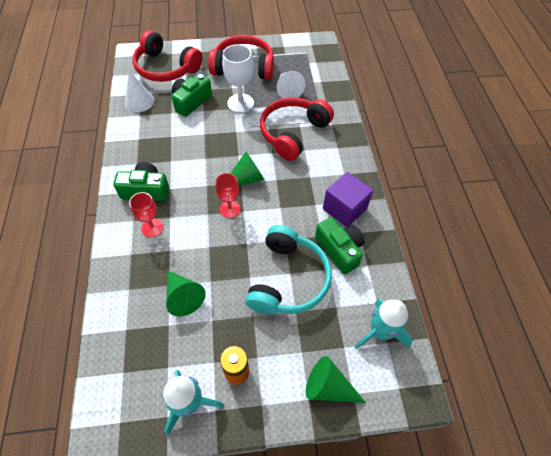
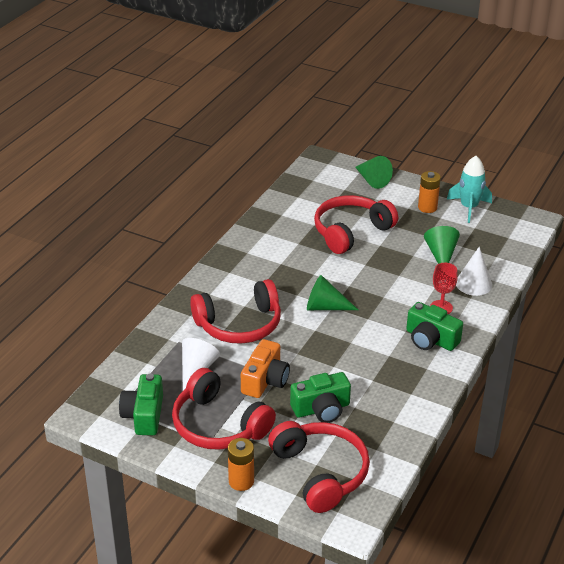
camera: 145 degrees left, 20 degrees down
white cone [124,70,154,112] -> white cone moved to [456,247,492,296]
red goblet [215,173,241,218] -> none
white goblet [222,44,254,113] -> orange camera [241,339,290,398]
turquoise headphones [245,225,332,314] -> red headphones [314,195,398,254]
green camera [315,217,365,274] -> green camera moved to [119,373,163,435]
purple cube [323,172,373,227] -> none
turquoise rocket [355,299,413,349] -> none
none -> orange battery [228,438,254,491]

